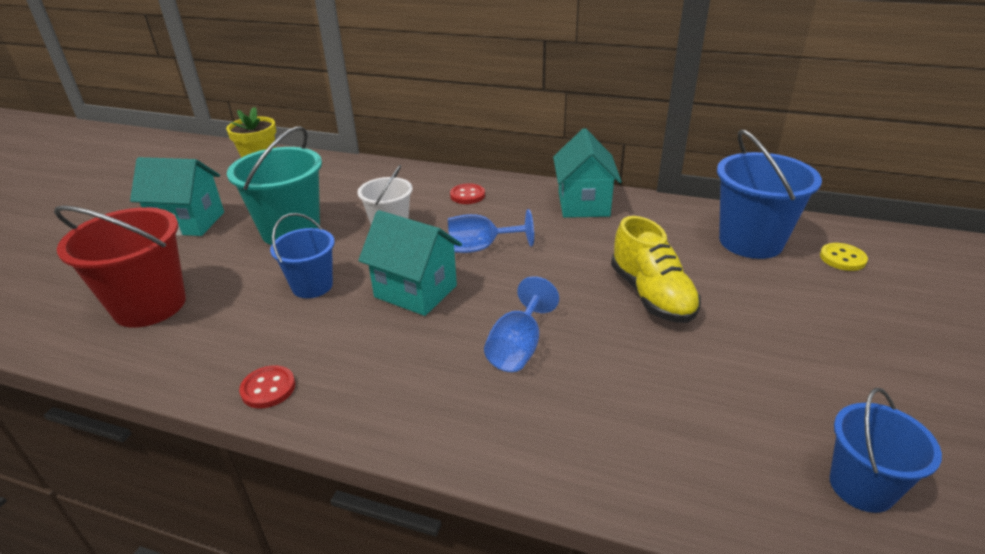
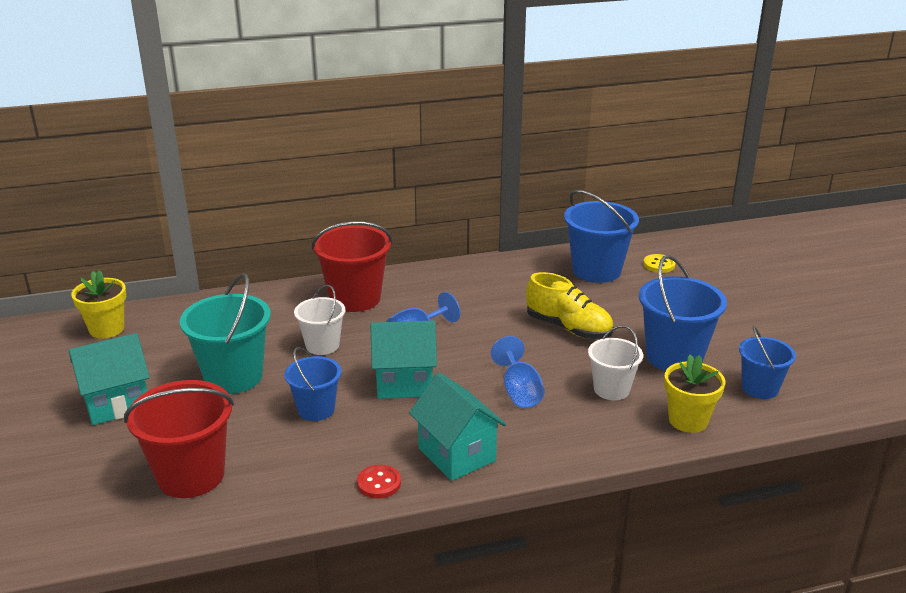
camera: 35 degrees left, 5 degrees down
red button [450,183,485,204] -> red bucket [311,221,392,312]
turquoise house [553,128,622,218] -> turquoise house moved to [409,373,506,481]
none -> white bucket [588,325,643,400]
none -> blue bucket [639,255,727,371]
none -> yellow flower pot [664,355,725,433]

